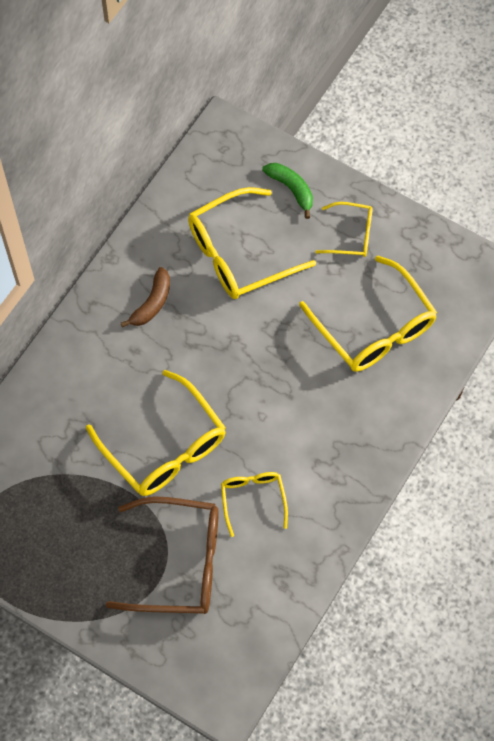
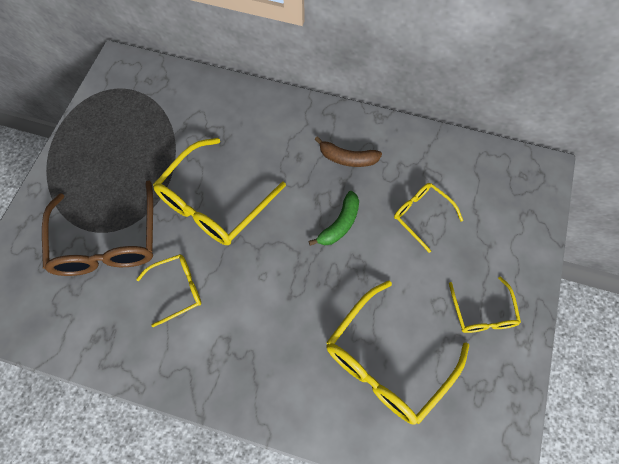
camera: 75 degrees right, 0 degrees up
yellow glasses [188,187,316,299] -> yellow glasses [394,183,463,253], size x0.54
green banana [262,163,313,219] -> green banana moved to [309,191,359,246]

